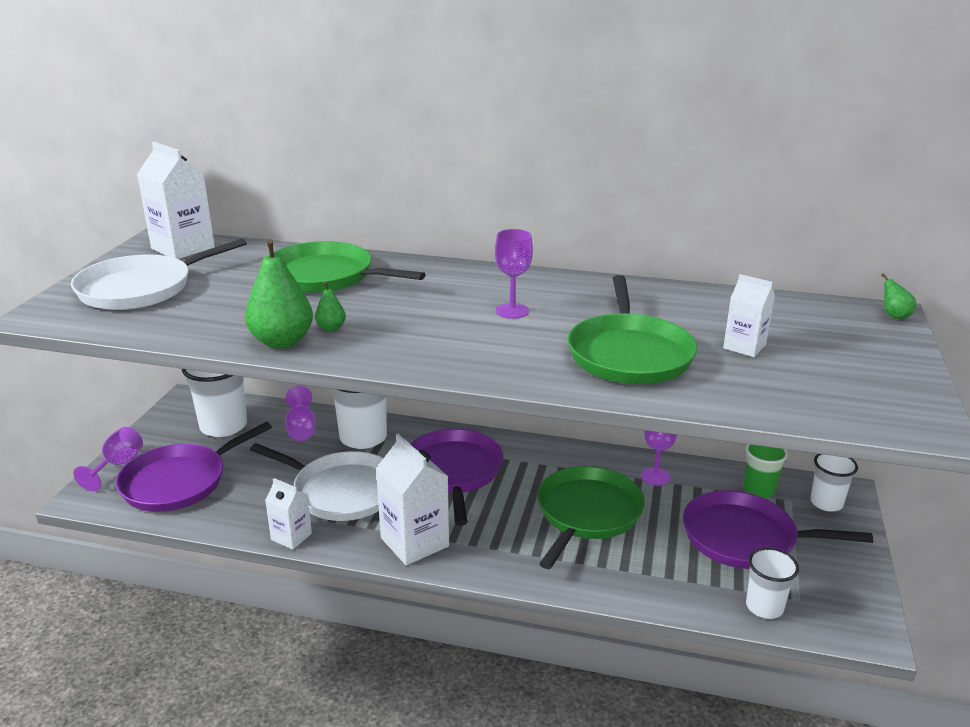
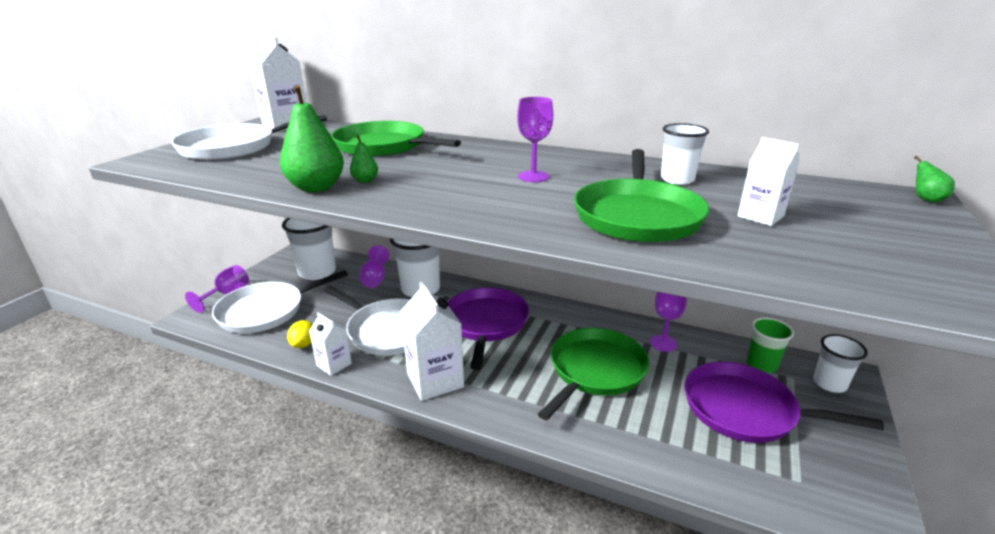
camera: 10 degrees right, 0 degrees up
purple pan [116,422,272,512] -> white pan [212,270,348,333]
white cup [746,547,799,619] -> white cup moved to [661,123,709,185]
none -> yellow lemon [287,320,313,348]

